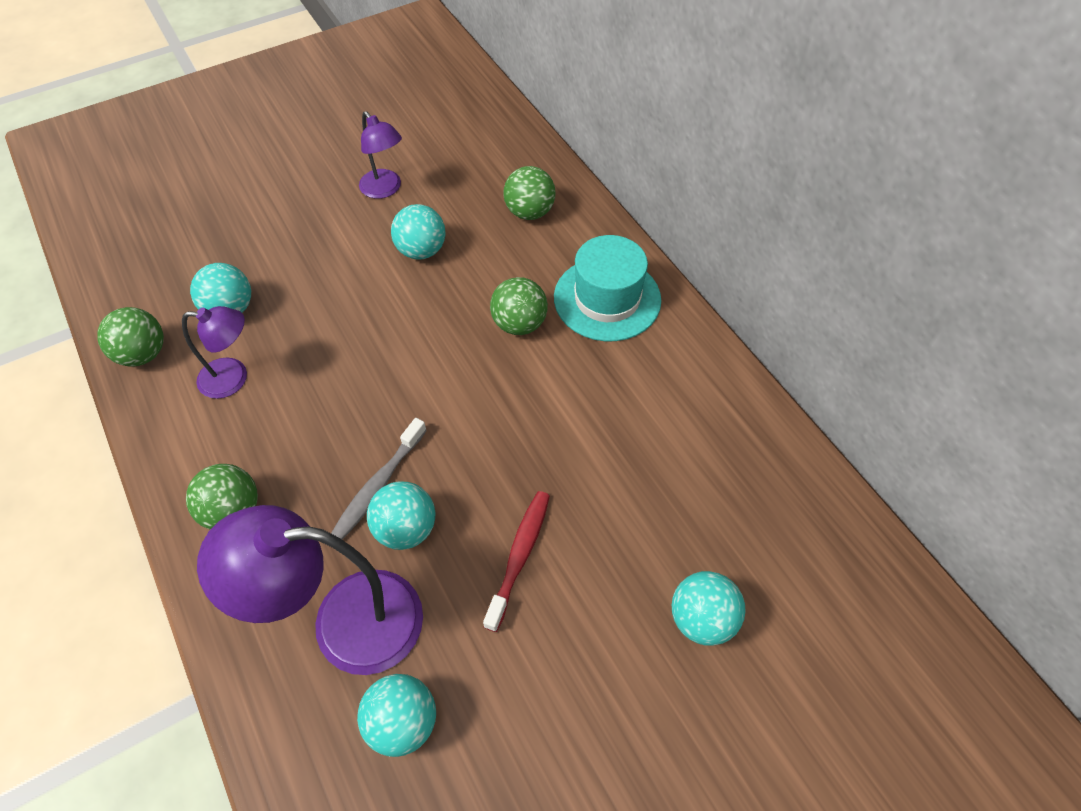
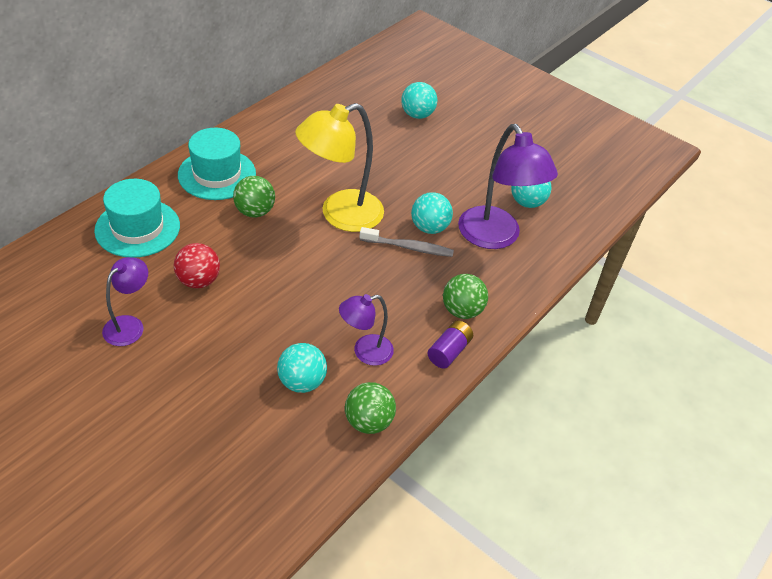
camera: 115 degrees left, 10 degrees down
purple lamp [182,306,247,399] -> purple lamp turned 90 degrees counterclockwise [339,294,394,366]
turquoise ball [391,204,446,259] -> red ball [174,243,220,288]
red toothbrush [483,491,550,632] -> none
green ball [503,166,556,220] -> turquoise hat [94,179,180,258]
none -> yellow lamp [295,103,384,232]
none -> purple battery [427,320,473,369]

